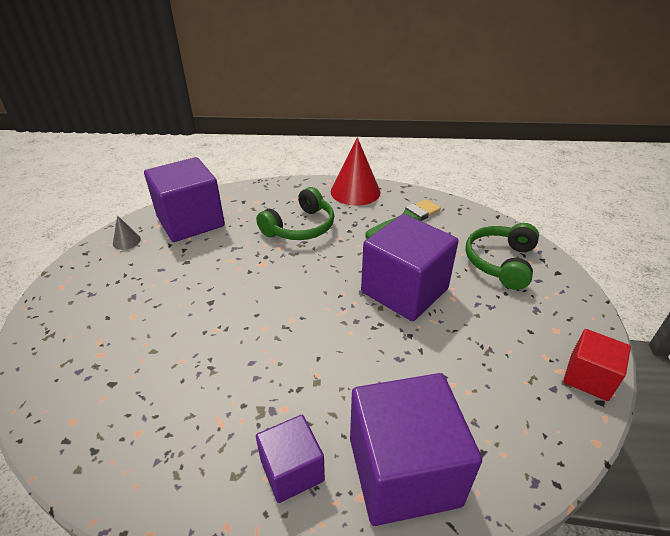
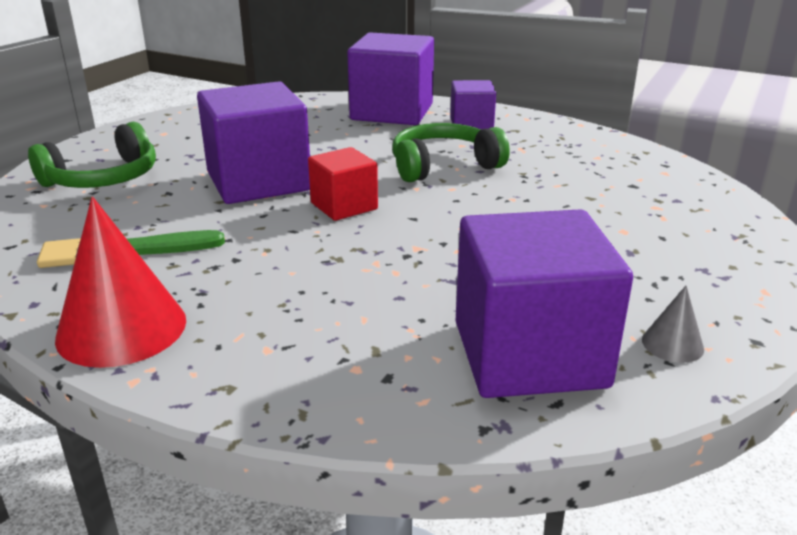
camera: 155 degrees left, 10 degrees down
green headphones [256,187,334,240] -> green headphones moved to [392,123,510,182]
red cube [563,329,631,401] -> red cube moved to [308,147,378,221]

